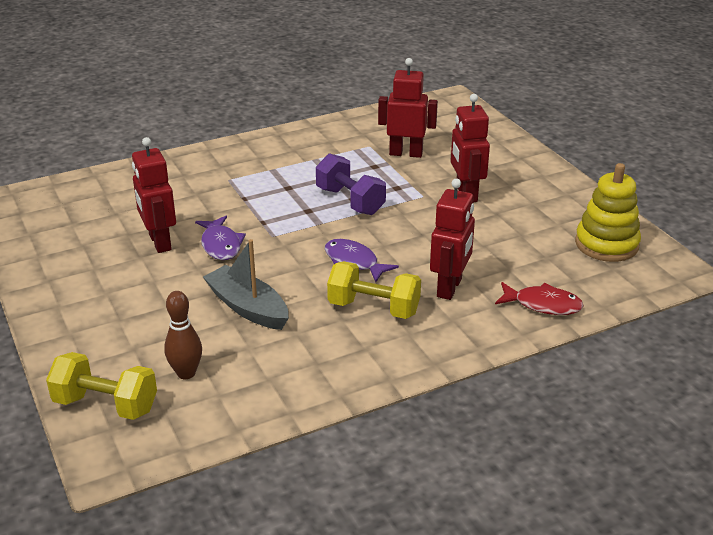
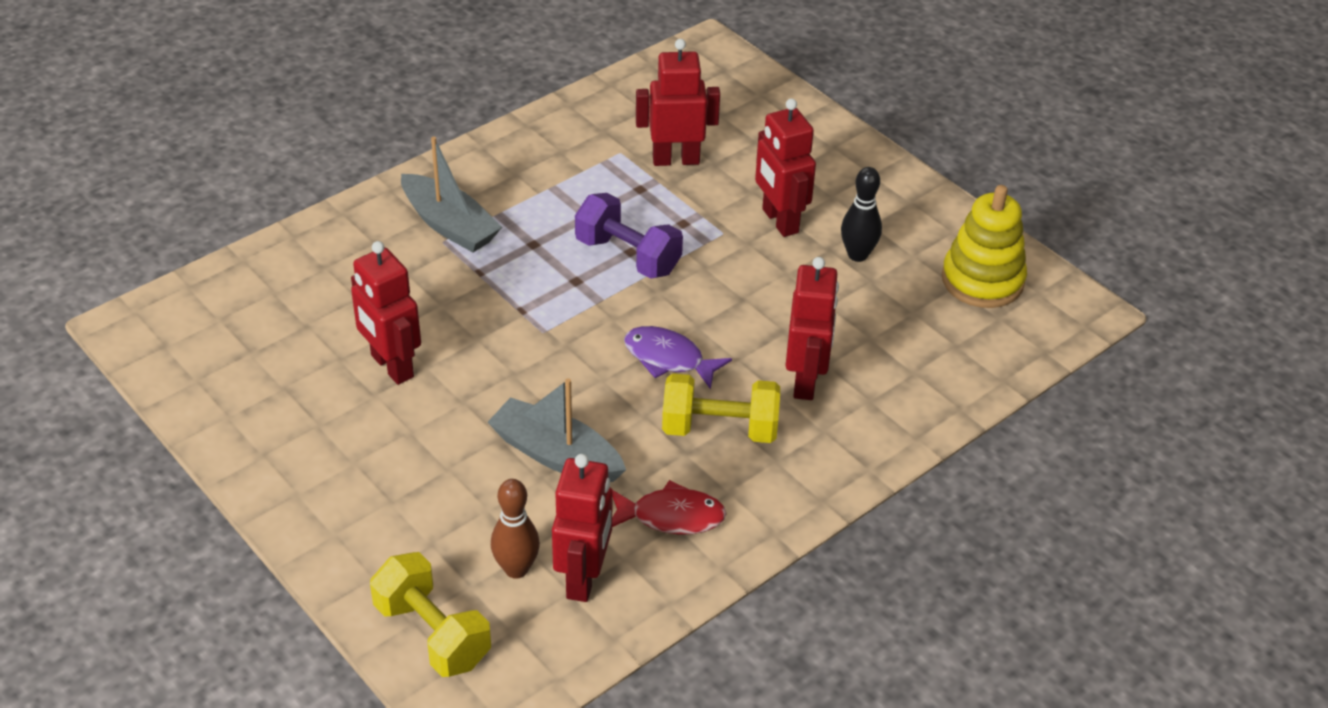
camera: 15 degrees left, 10 degrees up
yellow dumbbell [46,352,157,420] -> yellow dumbbell turned 45 degrees clockwise [370,552,491,677]
purple fish [195,216,246,260] -> none
red fish [495,282,584,315] -> red fish moved to [612,480,727,535]
none -> grey boat [401,137,502,252]
none -> red robot [552,454,612,602]
none -> black bowling pin [841,167,882,262]

